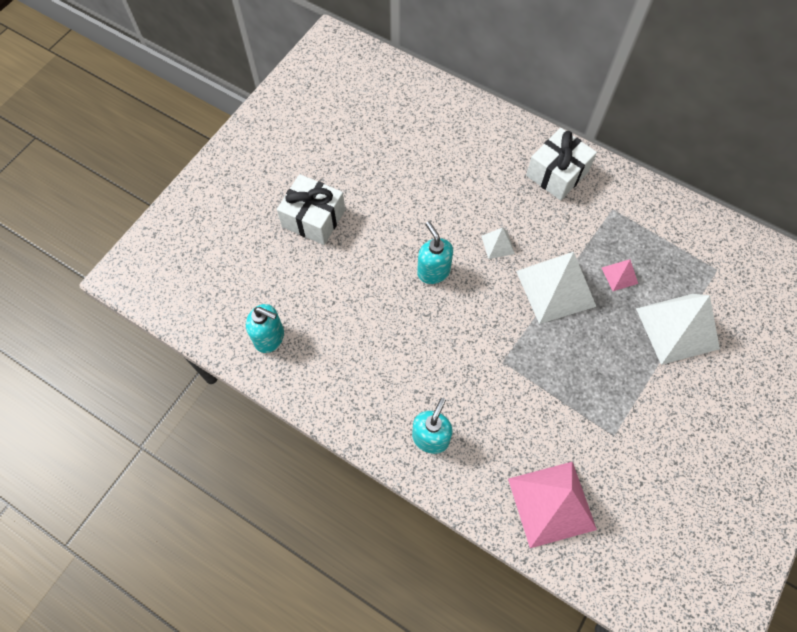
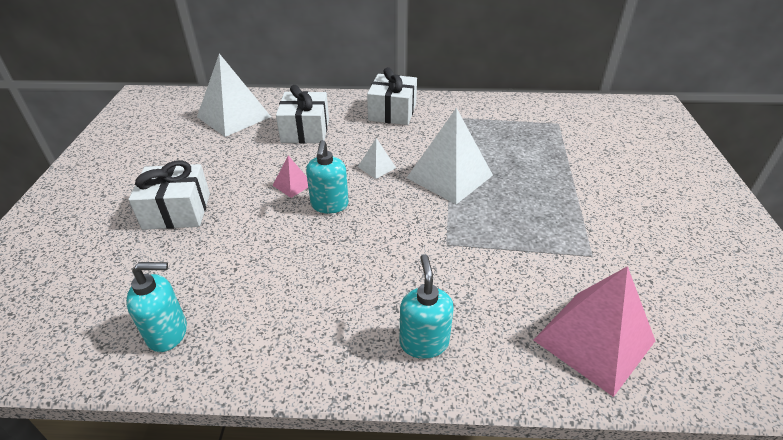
camera: 30 degrees left, 25 degrees down
turquoise soap dispenser [417,221,453,284] -> turquoise soap dispenser turned 120 degrees counterclockwise [306,140,349,214]
pink pyramid [602,259,638,291] -> pink pyramid moved to [273,155,308,198]
white pyramid [636,294,720,365] -> white pyramid moved to [197,54,271,137]
none -> white gift [276,85,329,143]

